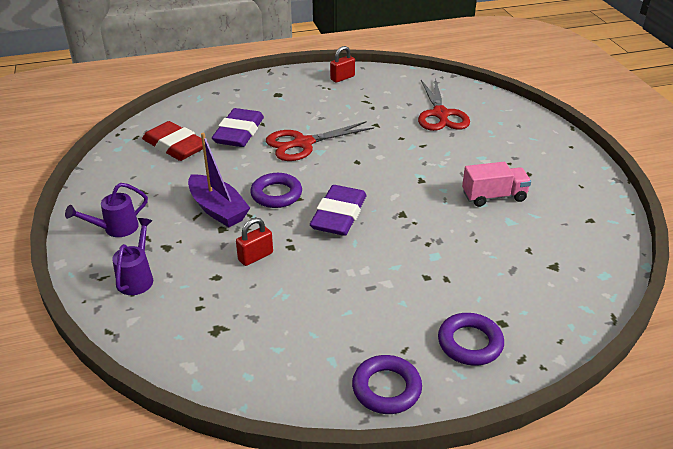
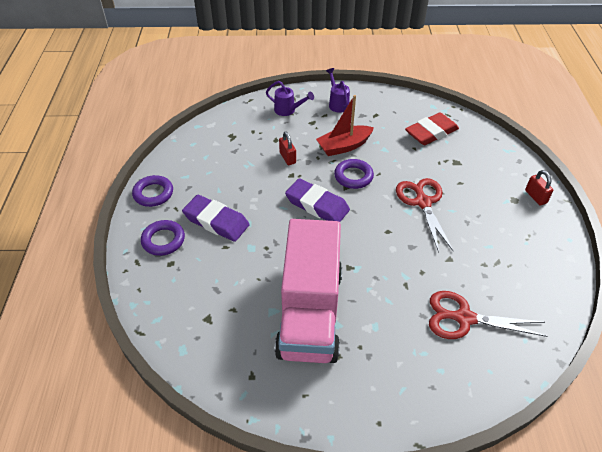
camera: 105 degrees right, 10 degrees up
purple boat [188,133,250,227] -> red boat [316,95,374,156]
purple eraser [212,108,264,147] -> purple eraser moved to [182,195,250,242]
red padlock [330,46,355,83] -> red padlock moved to [525,170,553,205]
pink truck [462,162,531,207] -> pink truck [275,219,342,363], size x2.23

